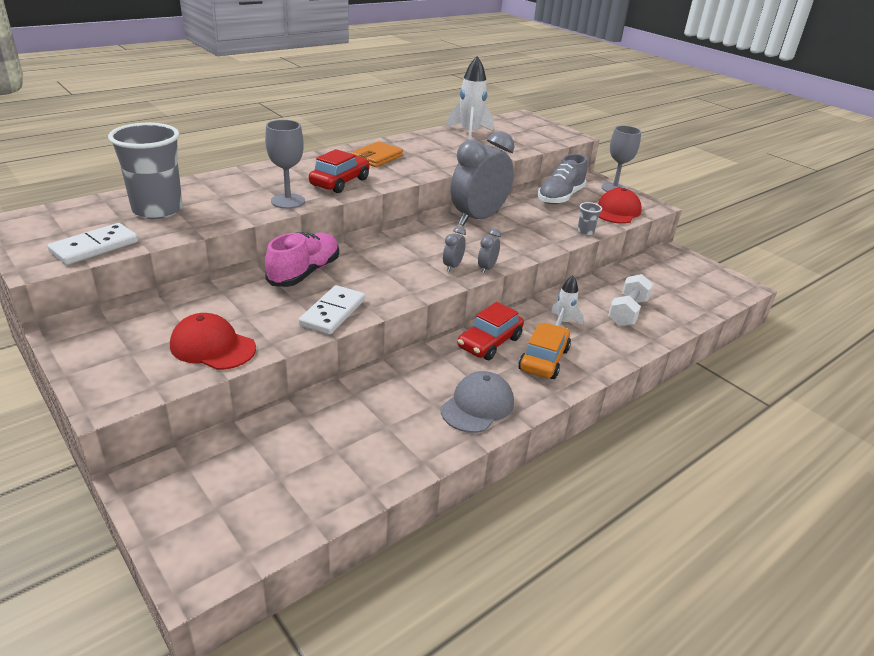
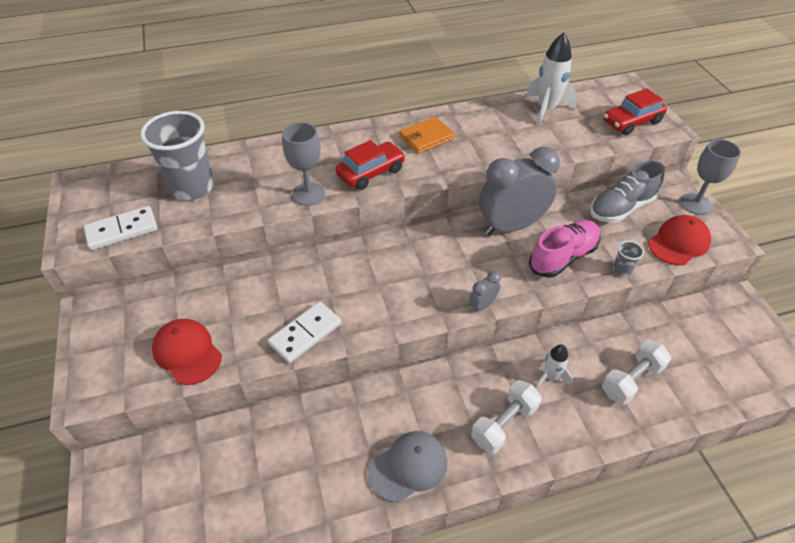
camera: 25 degrees right, 15 degrees up
pink shoe [265,232,339,287] -> pink shoe moved to [529,220,601,278]
grey clock [443,226,466,272] -> none
red car [458,302,524,360] -> red car moved to [603,88,667,135]
orange car [518,323,571,379] -> white dumbbell [471,380,542,454]

